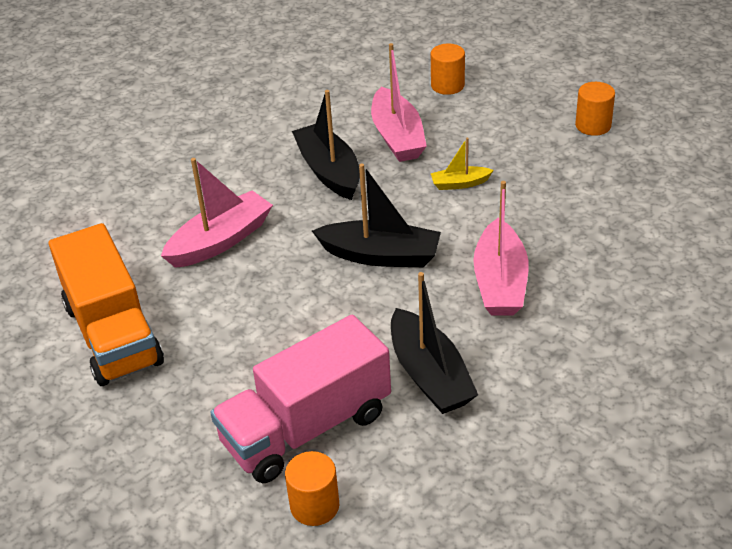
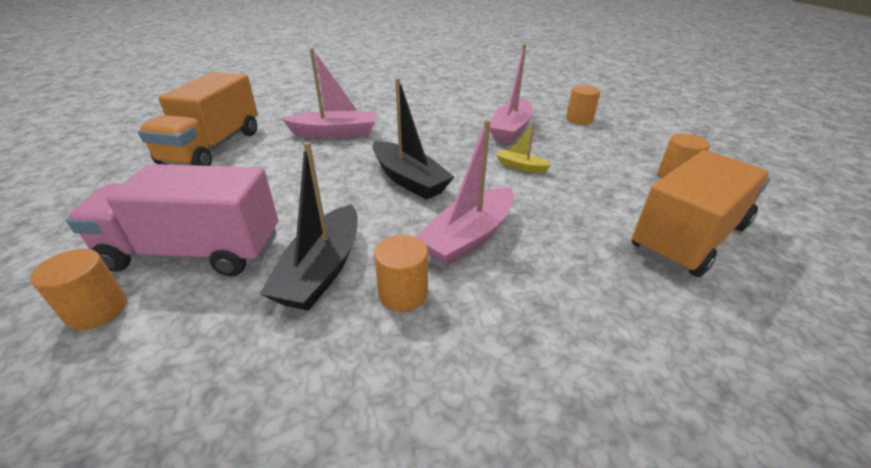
camera: 35 degrees right, 5 degrees down
black boat [292,90,360,200] -> none
none -> orange cylinder [374,235,428,312]
none -> orange truck [632,150,770,277]

